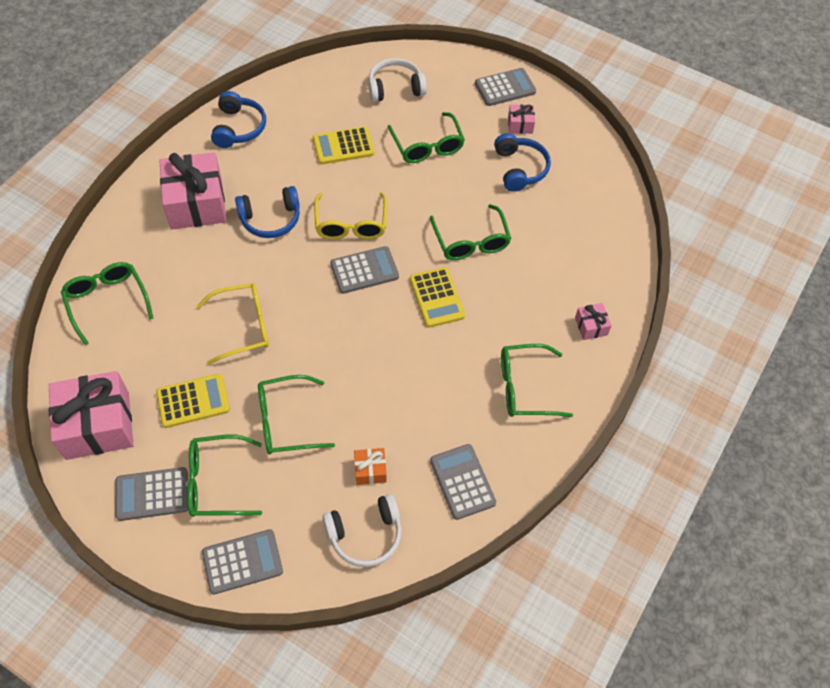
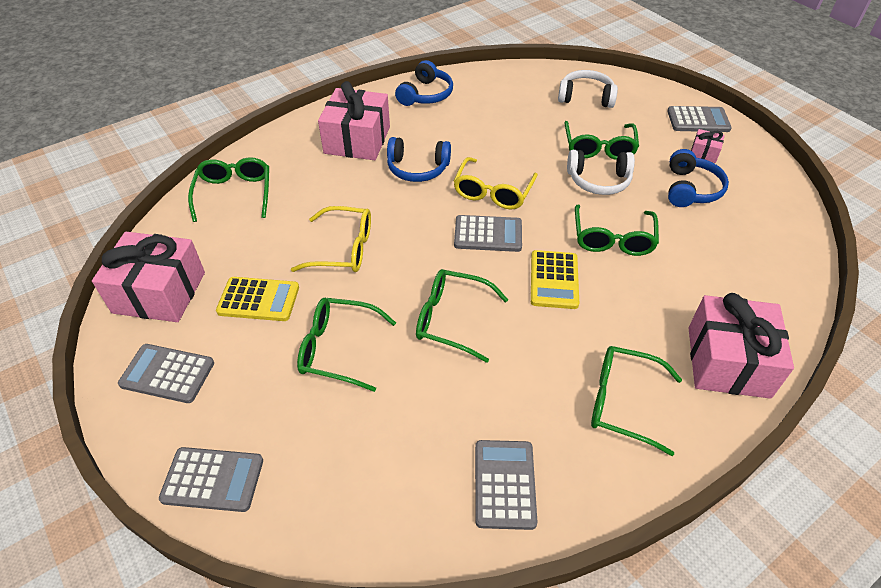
camera: 25 degrees right, 10 degrees down
green glasses [187,435,262,517] -> green glasses moved to [416,269,509,363]
yellow calculator [313,126,374,164] -> none
white headphones [322,494,402,567] -> white headphones moved to [567,150,635,195]
orange gift [354,448,387,485] -> none
pink gift [575,303,612,340] -> pink gift [689,293,794,399], size x2.25

